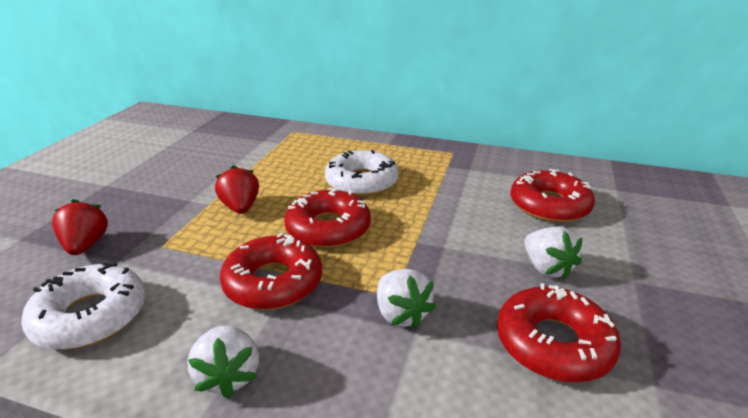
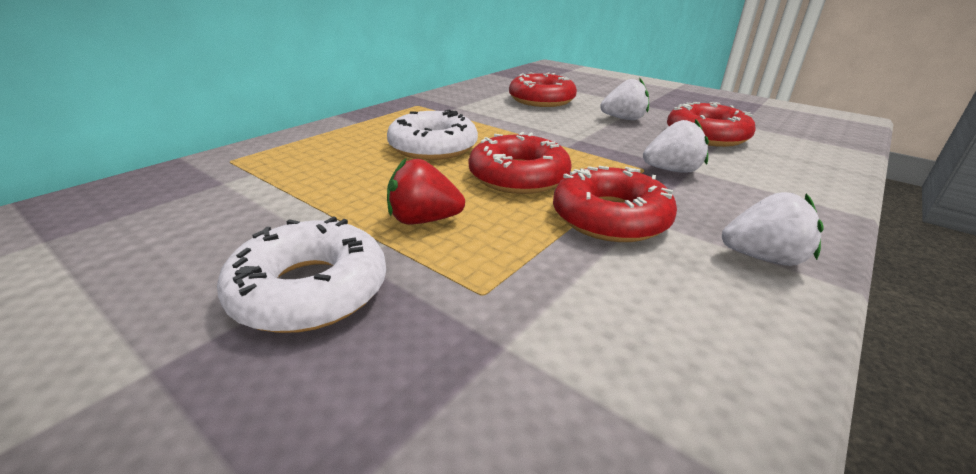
camera: 70 degrees left, 0 degrees up
white donut [21,263,146,350] -> white donut moved to [217,216,386,333]
red strawberry [52,199,108,255] -> none

